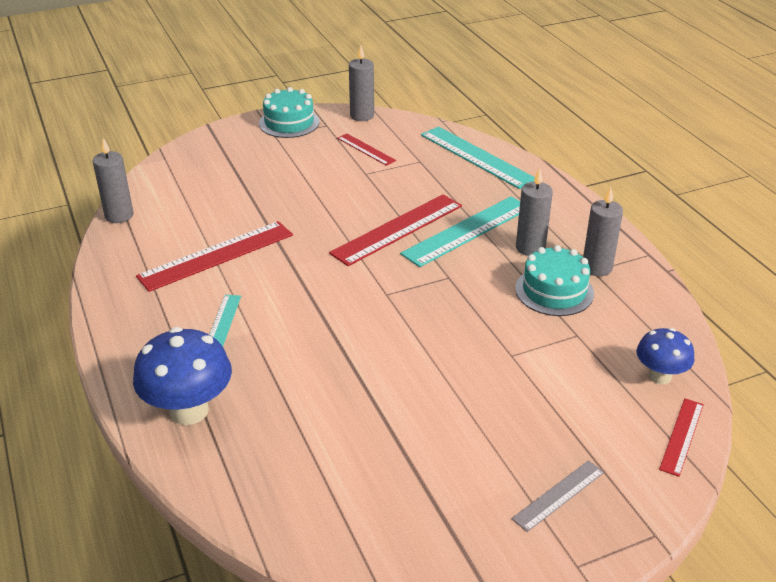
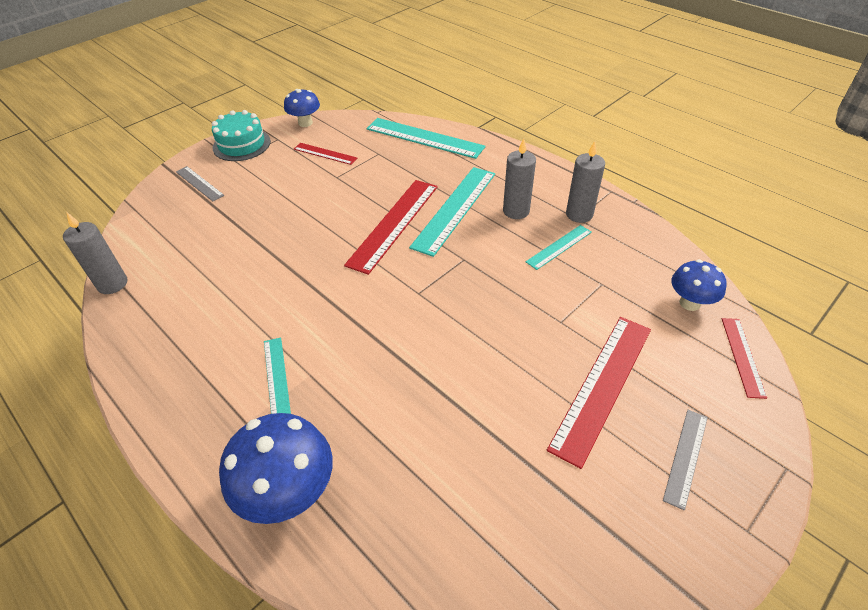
camera: 20 degrees left, 10 degrees up
red ruler [136,221,293,292] -> red ruler moved to [547,317,651,469]
grey candle [349,46,374,121] -> blue mushroom [284,89,320,127]
turquoise cake [515,245,594,316] -> turquoise ruler [526,225,592,270]
none -> grey ruler [176,166,224,201]

